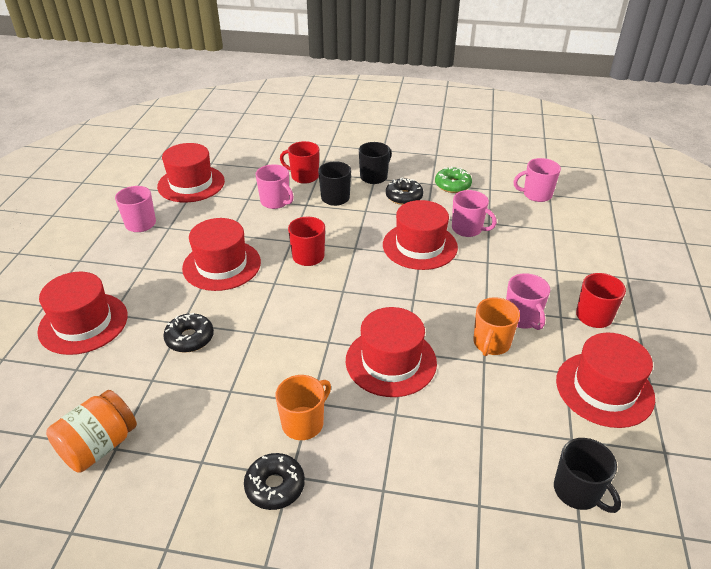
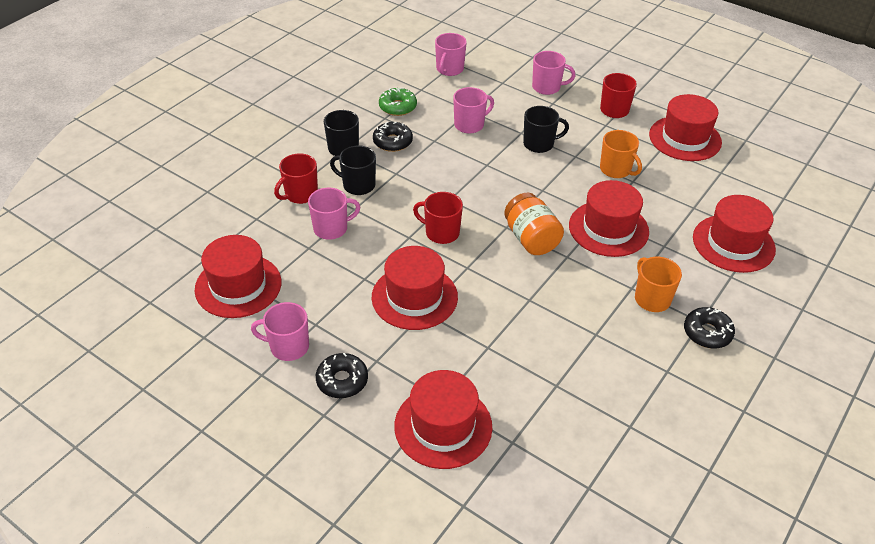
camera: 65 degrees left, 5 degrees up
orange jar [46,390,137,473] -> orange jar moved to [504,193,564,255]
black donut [163,313,214,353] -> black donut moved to [316,353,368,398]
red hat [383,200,458,270] -> red hat moved to [693,195,776,273]
pink mug [506,273,550,330] -> pink mug moved to [532,51,575,95]
black mug [554,438,621,513] -> black mug moved to [523,106,569,153]

